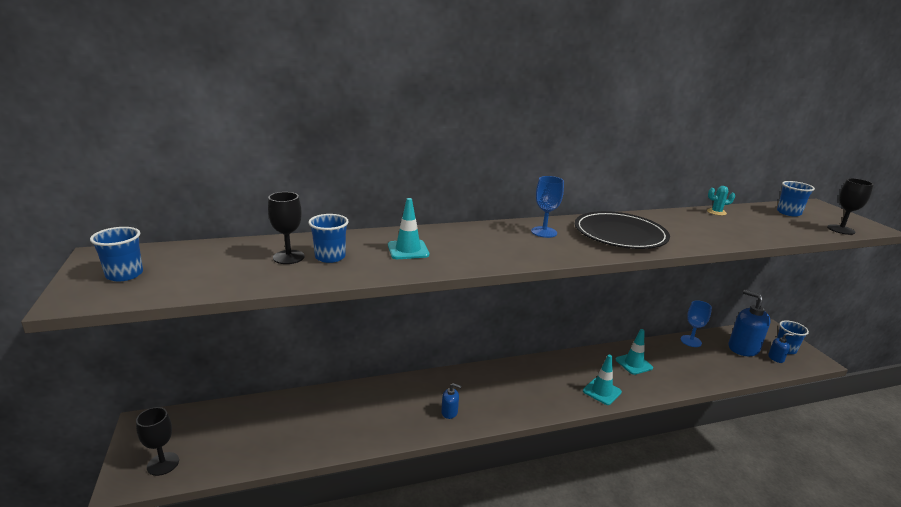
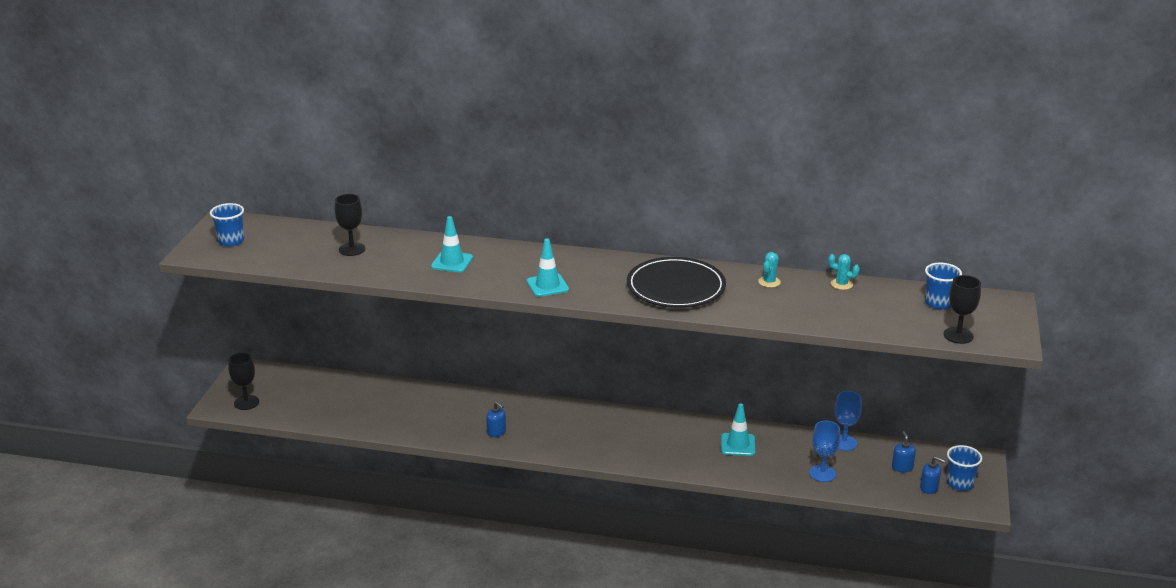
camera: 30 degrees right, 5 degrees up
blue cup [308,214,349,263] -> none
blue goblet [531,176,564,238] -> blue goblet moved to [809,421,840,482]
turquoise traffic cone [583,355,622,405] -> turquoise traffic cone moved to [527,239,569,297]
blue soap dispenser [729,290,771,356] -> blue soap dispenser [892,431,916,472], size x0.48
none -> turquoise cactus [758,252,781,288]

